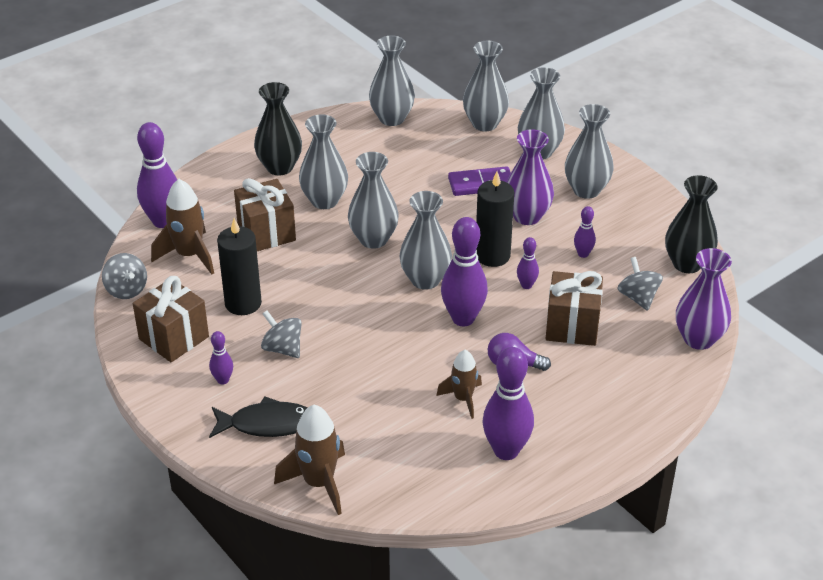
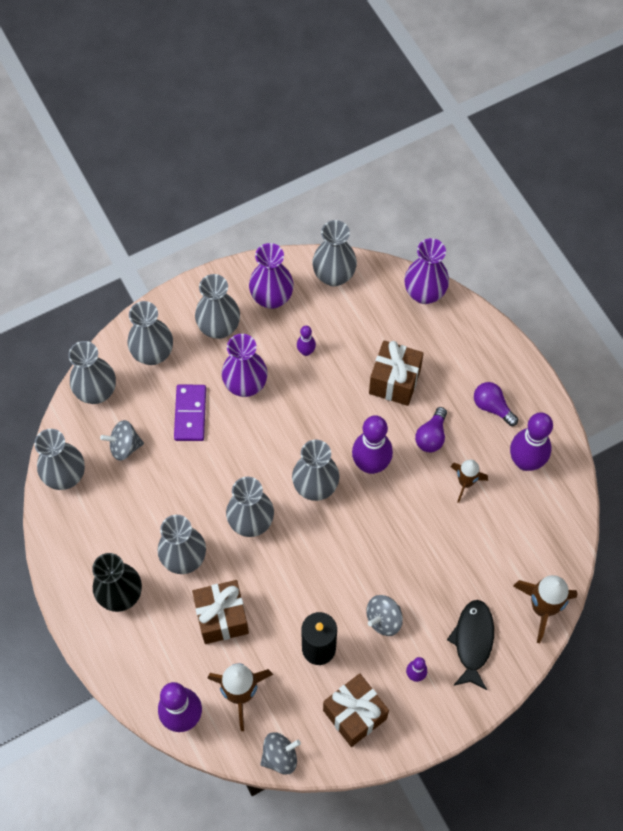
camera: 80 degrees left, 25 degrees up
black candle [476,171,514,267] -> none
purple bowling pin [517,237,539,289] -> none
grey spinning top [617,257,663,311] -> grey spinning top moved to [100,420,144,461]
black vase [665,175,718,273] -> grey vase [312,220,357,286]
none -> purple vase [249,243,294,309]
none -> purple light bulb [474,382,518,426]

